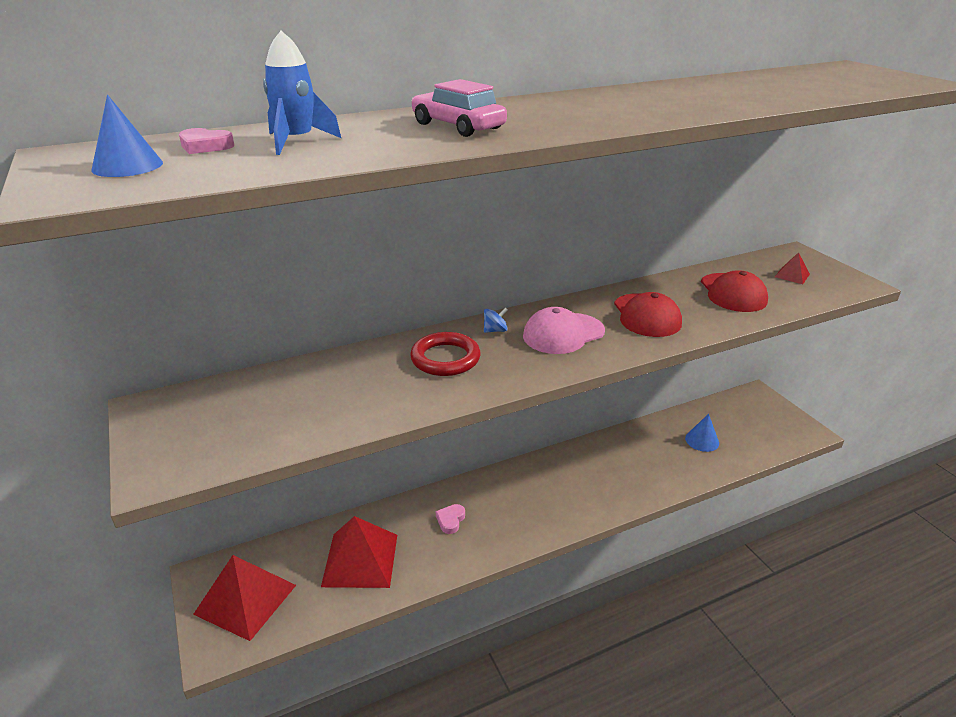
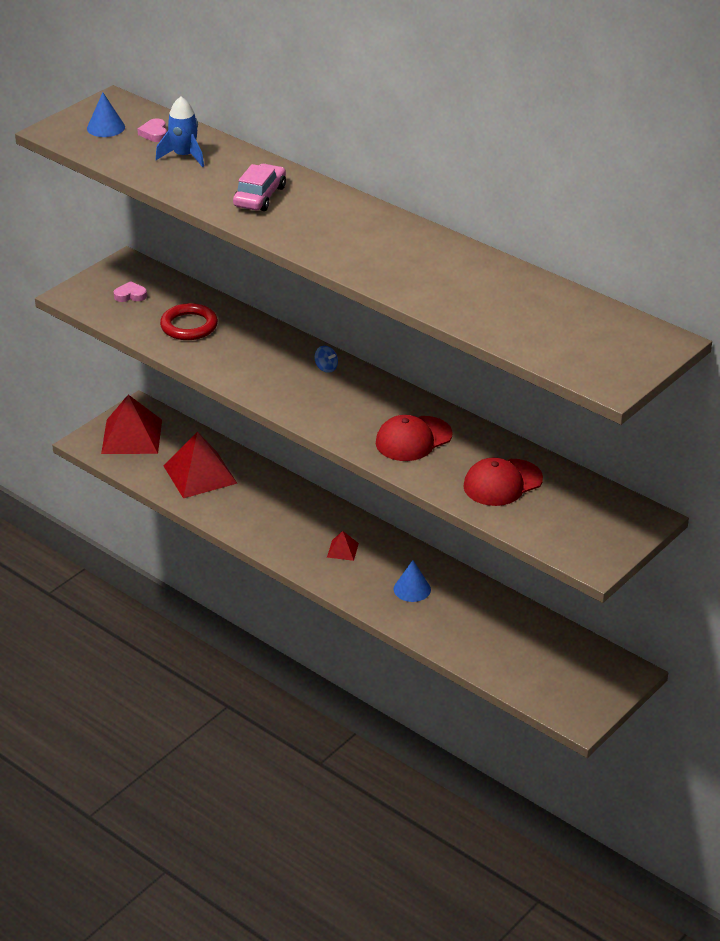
camera: 65 degrees right, 5 degrees up
red ring [410,332,481,376] -> red ring moved to [160,303,218,340]
pink heart [436,504,465,534] -> pink heart moved to [114,281,147,302]
pink cap [523,307,605,354] -> none
blue cone [685,414,719,452] -> blue cone moved to [394,560,431,602]
red pyramid [775,252,810,284] -> red pyramid moved to [327,531,359,561]

